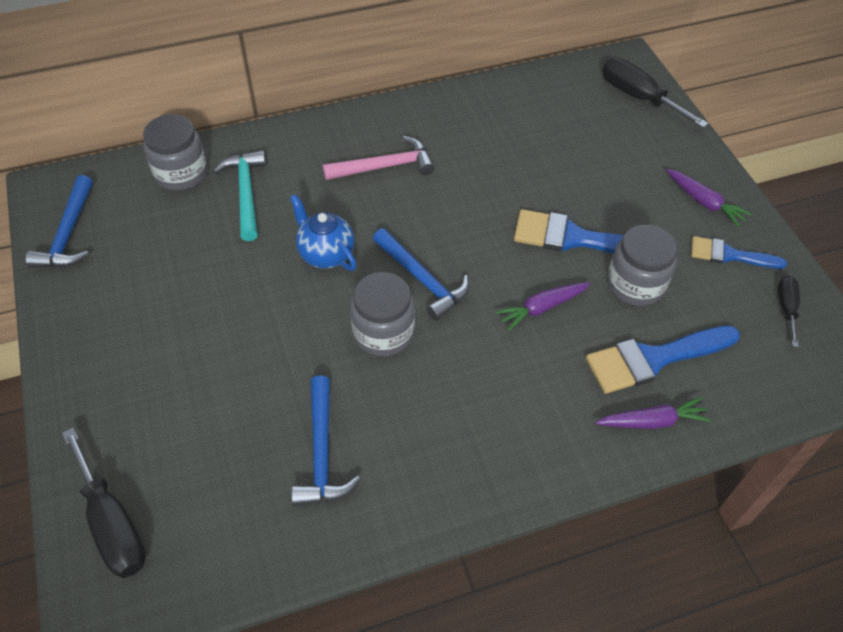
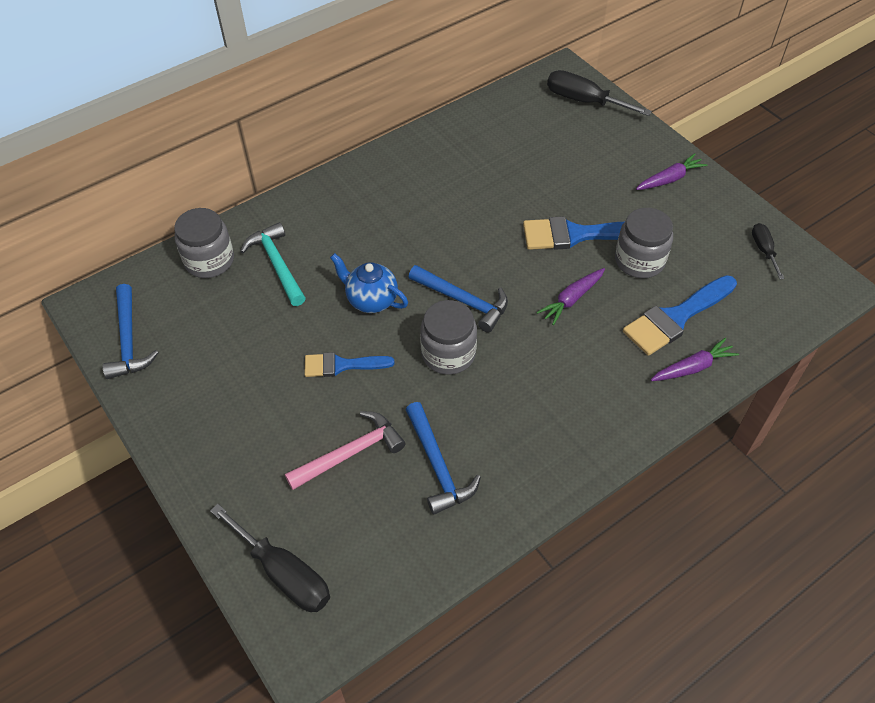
camera: 15 degrees left, 0 degrees up
pink hammer [323,136,434,180] -> pink hammer moved to [285,411,406,490]
purple carrot [666,169,752,227] -> purple carrot turned 60 degrees counterclockwise [636,153,708,190]
blue brush [691,236,787,269] -> blue brush moved to [304,352,394,377]

